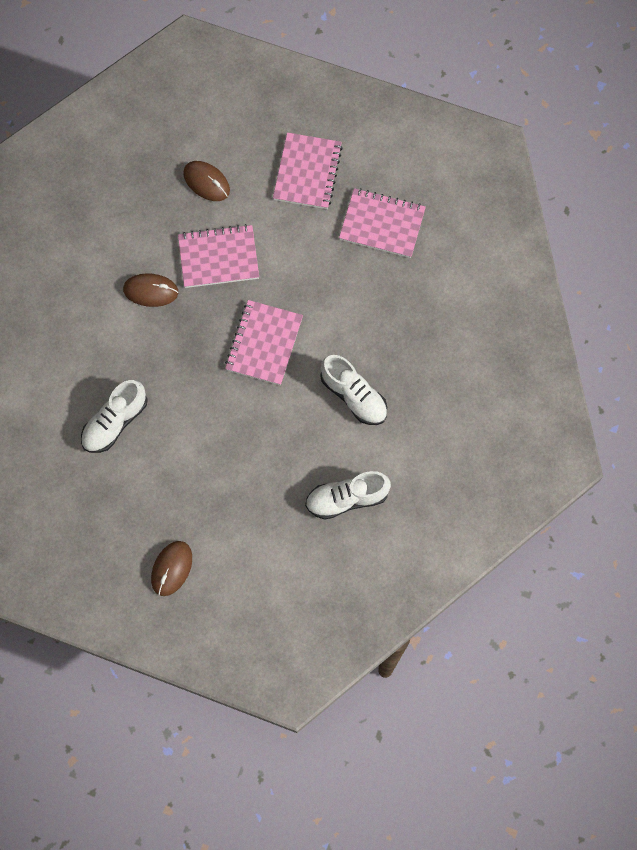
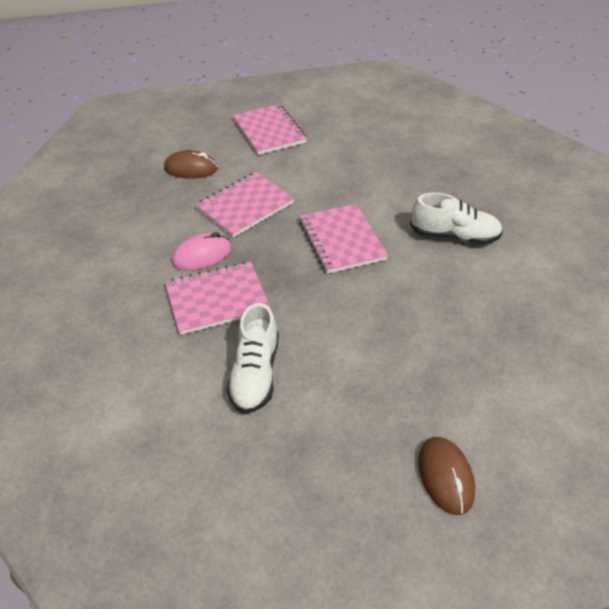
camera: 35 degrees left, 25 degrees down
brown mouse [123,273,179,307] -> pink mouse [172,232,232,270]
white shoe [305,471,391,520] -> none
pink notebook [339,188,426,258] -> pink notebook moved to [165,262,270,335]

